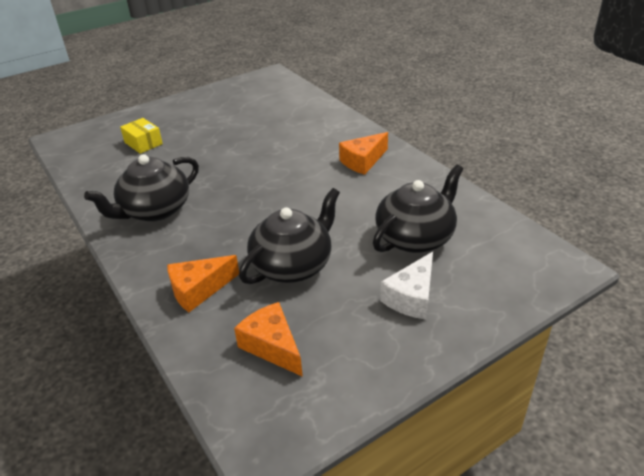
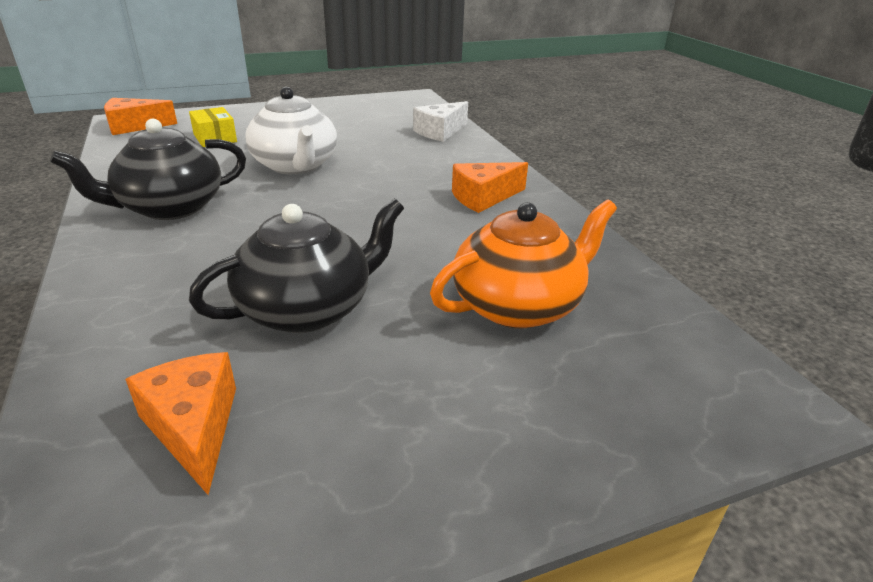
camera: 10 degrees right, 5 degrees down
orange cheese [167,255,239,312] -> orange cheese moved to [104,98,177,135]
black teapot [373,165,463,253] -> orange teapot [430,200,617,328]
white cheese [380,252,433,320] -> white cheese moved to [413,101,468,142]
none -> white teapot [245,87,337,174]

